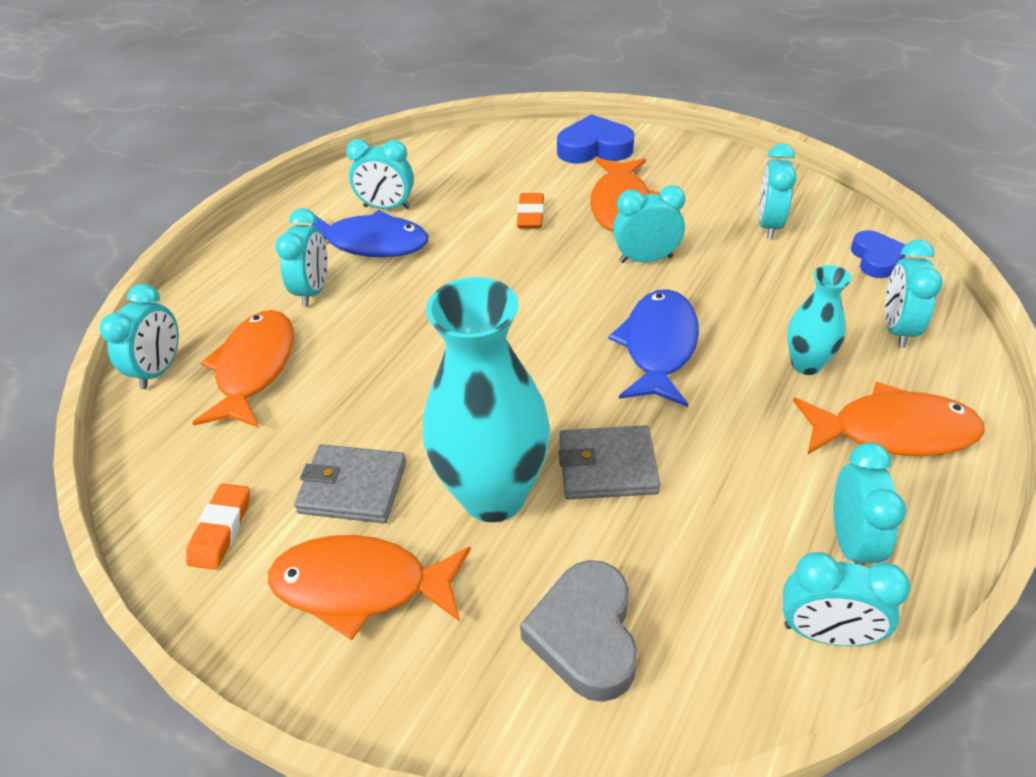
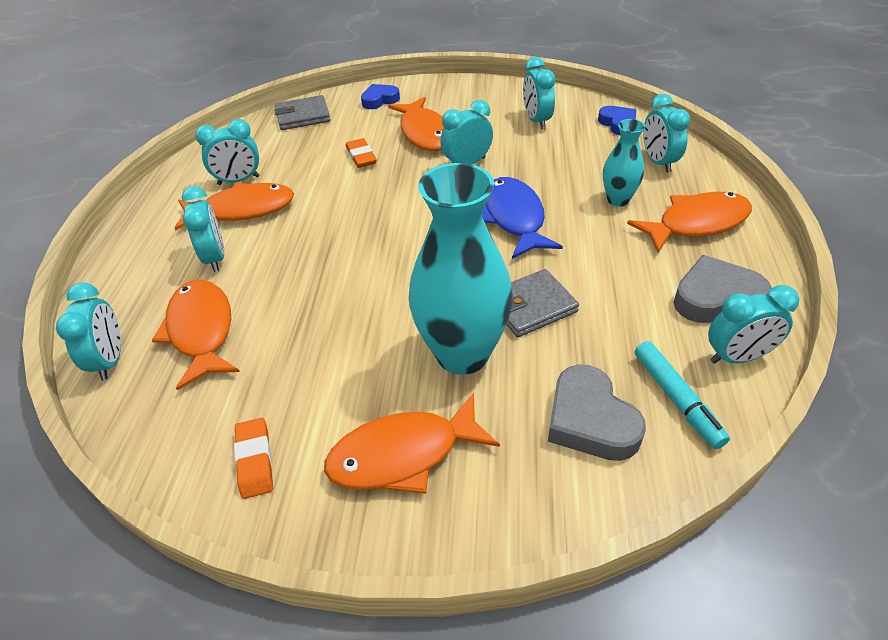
camera: 25 degrees left, 0 degrees up
grey wallet [294,444,406,523] -> grey wallet moved to [274,95,331,130]
blue fish [311,210,428,257] -> orange fish [175,182,294,231]
blue heart [557,114,634,163] -> blue heart [361,84,400,109], size x0.65
turquoise clock [834,442,906,566] -> grey heart [673,255,772,323]
none -> turquoise marker [635,341,730,449]

